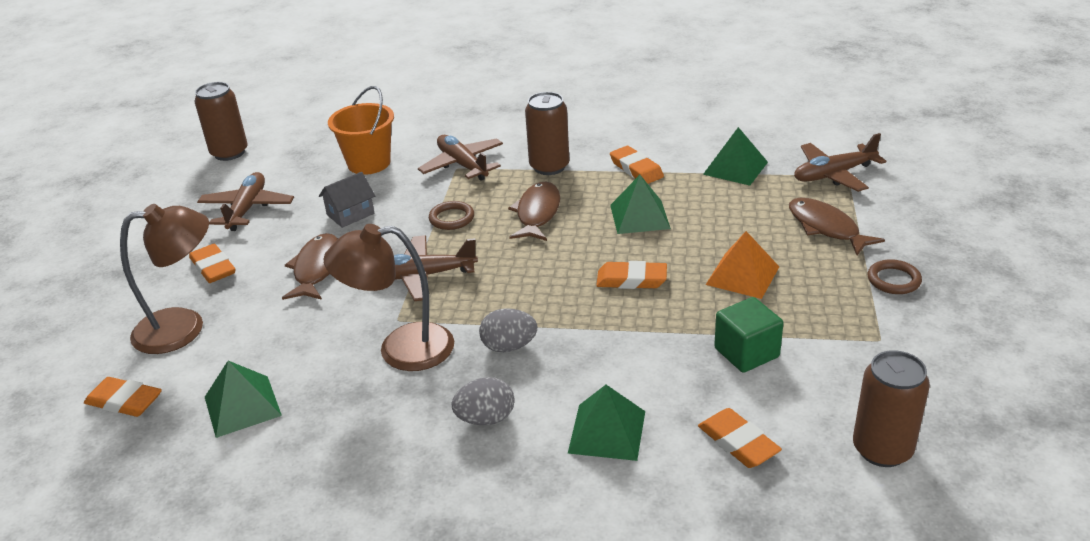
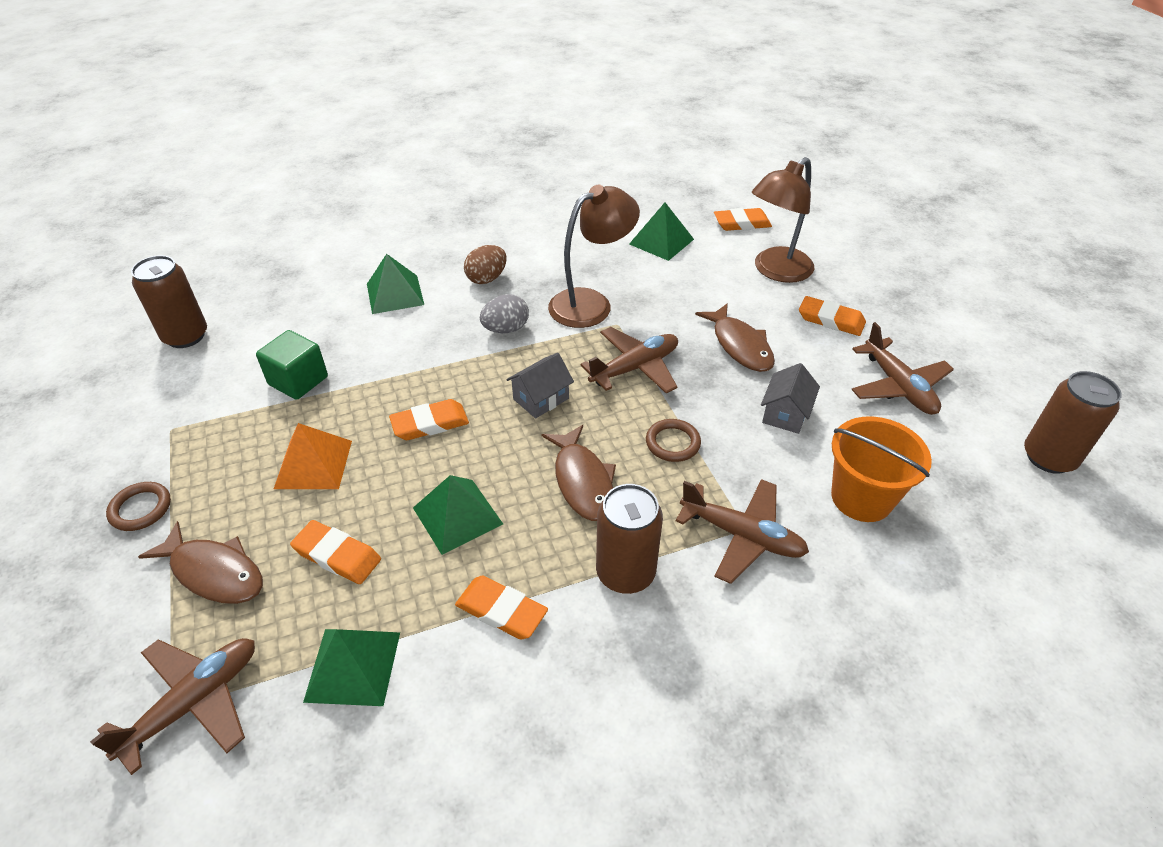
camera: 150 degrees right, 10 degrees up
grey egg [452,377,515,425] -> brown egg [464,245,507,284]
orange eraser [698,408,782,468] -> orange eraser moved to [290,520,381,584]
none -> grey house [506,353,574,419]

